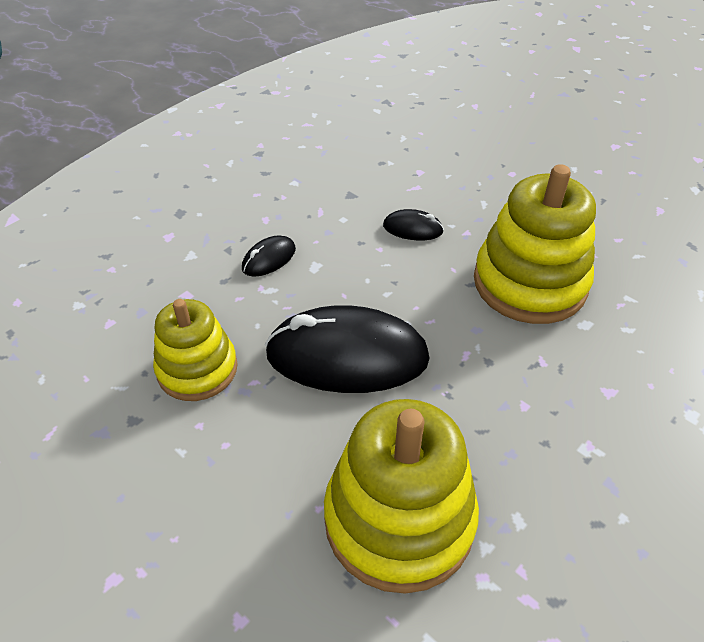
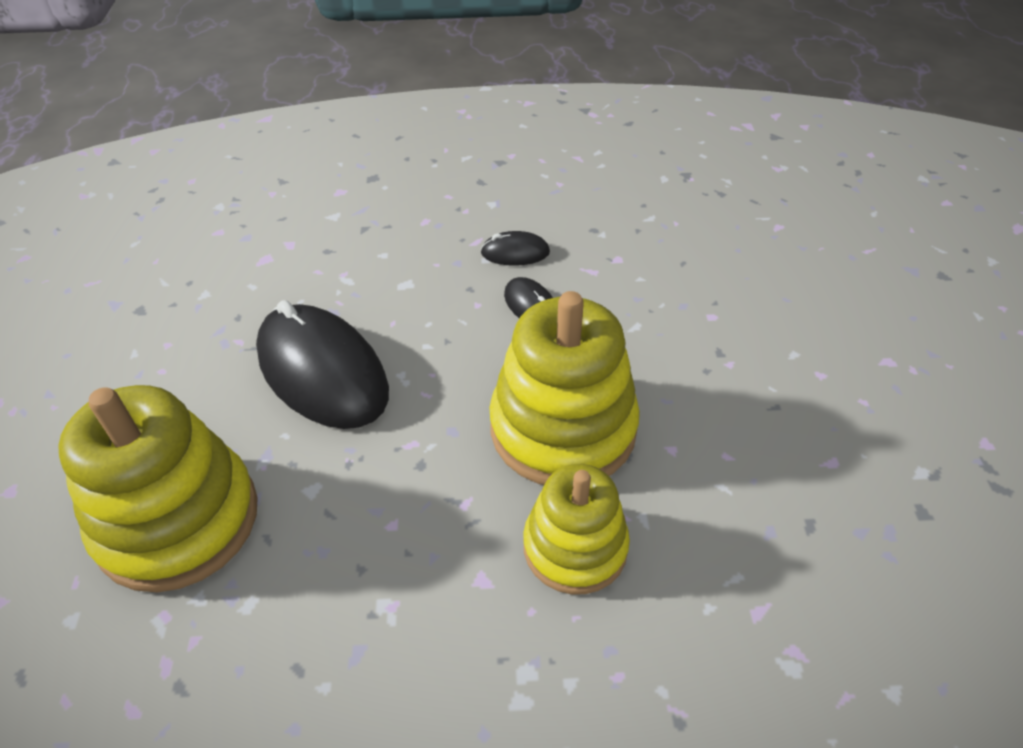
camera: 45 degrees right, 0 degrees up
yellow stacking toy [153,299,237,401] -> yellow stacking toy moved to [523,464,630,594]
black mouse [242,235,296,277] -> black mouse moved to [480,231,550,266]

